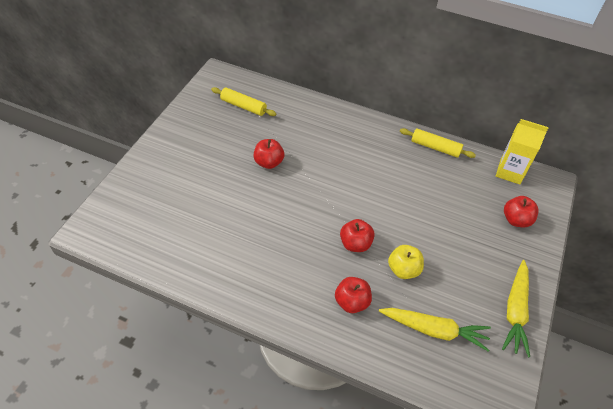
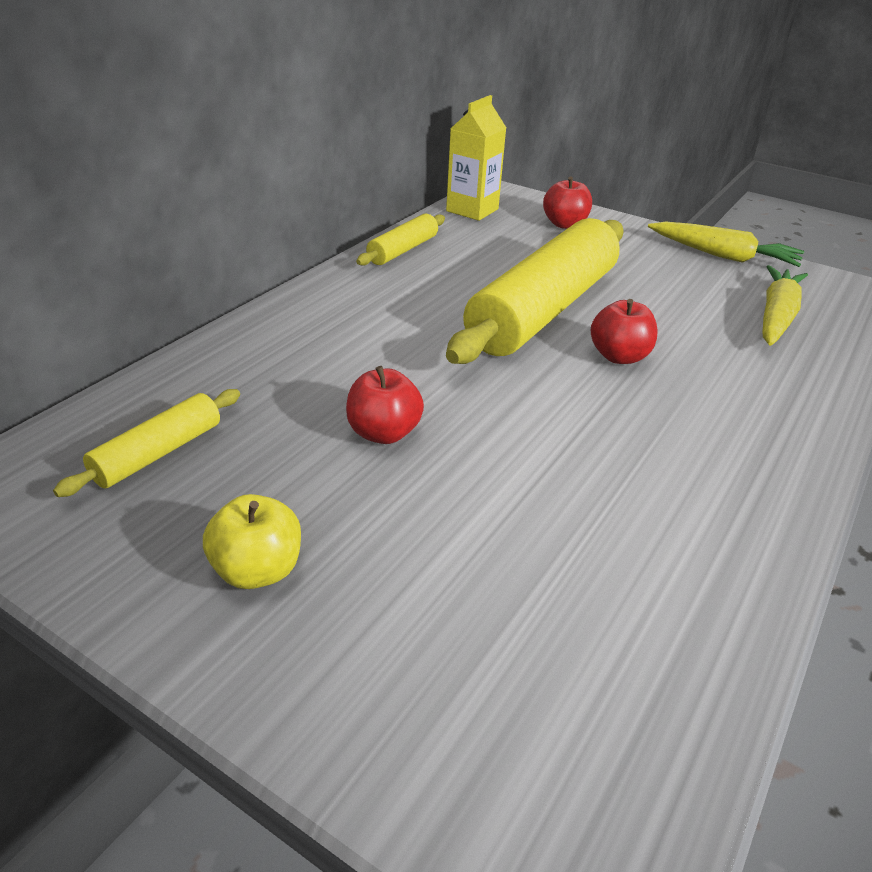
camera: 80 degrees left, 15 degrees down
red apple [335,277,372,313] -> none
yellow apple [388,245,424,279] -> yellow apple moved to [203,494,301,589]
none -> yellow rolling pin [446,218,624,364]

